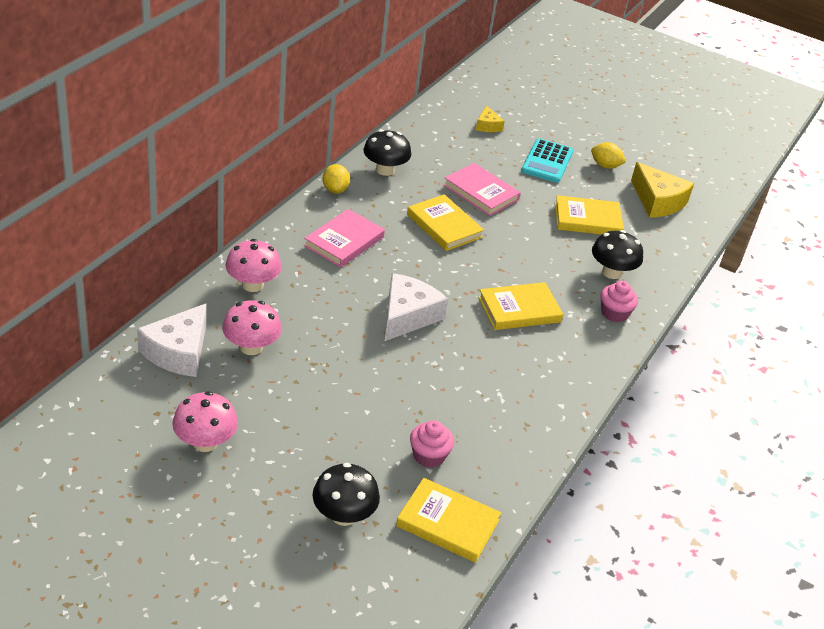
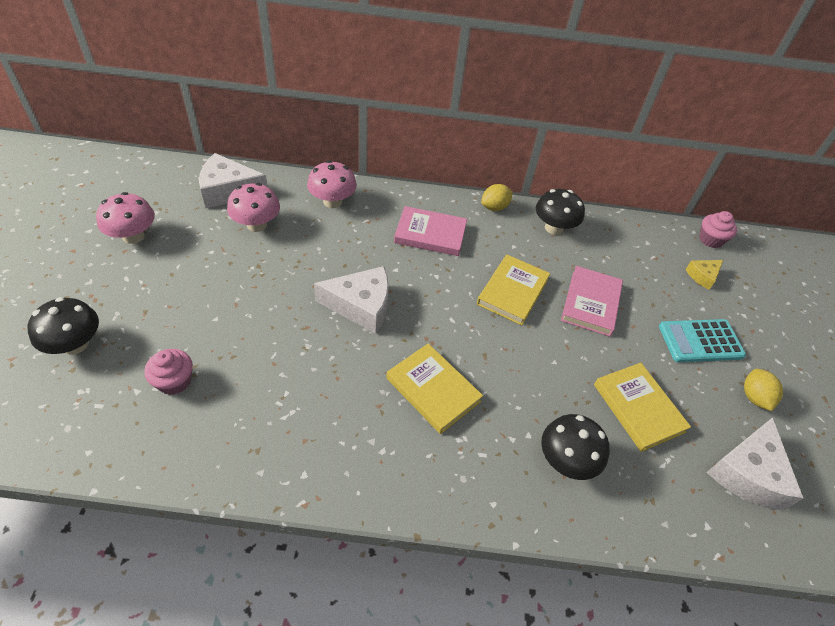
camera: 65 degrees right, 10 degrees up
yellow book [396,478,501,563] -> none
pink cupcake [600,281,638,322] -> pink cupcake moved to [699,211,737,248]
yellow cheese [631,162,694,218] -> white cheese [706,417,803,510]

